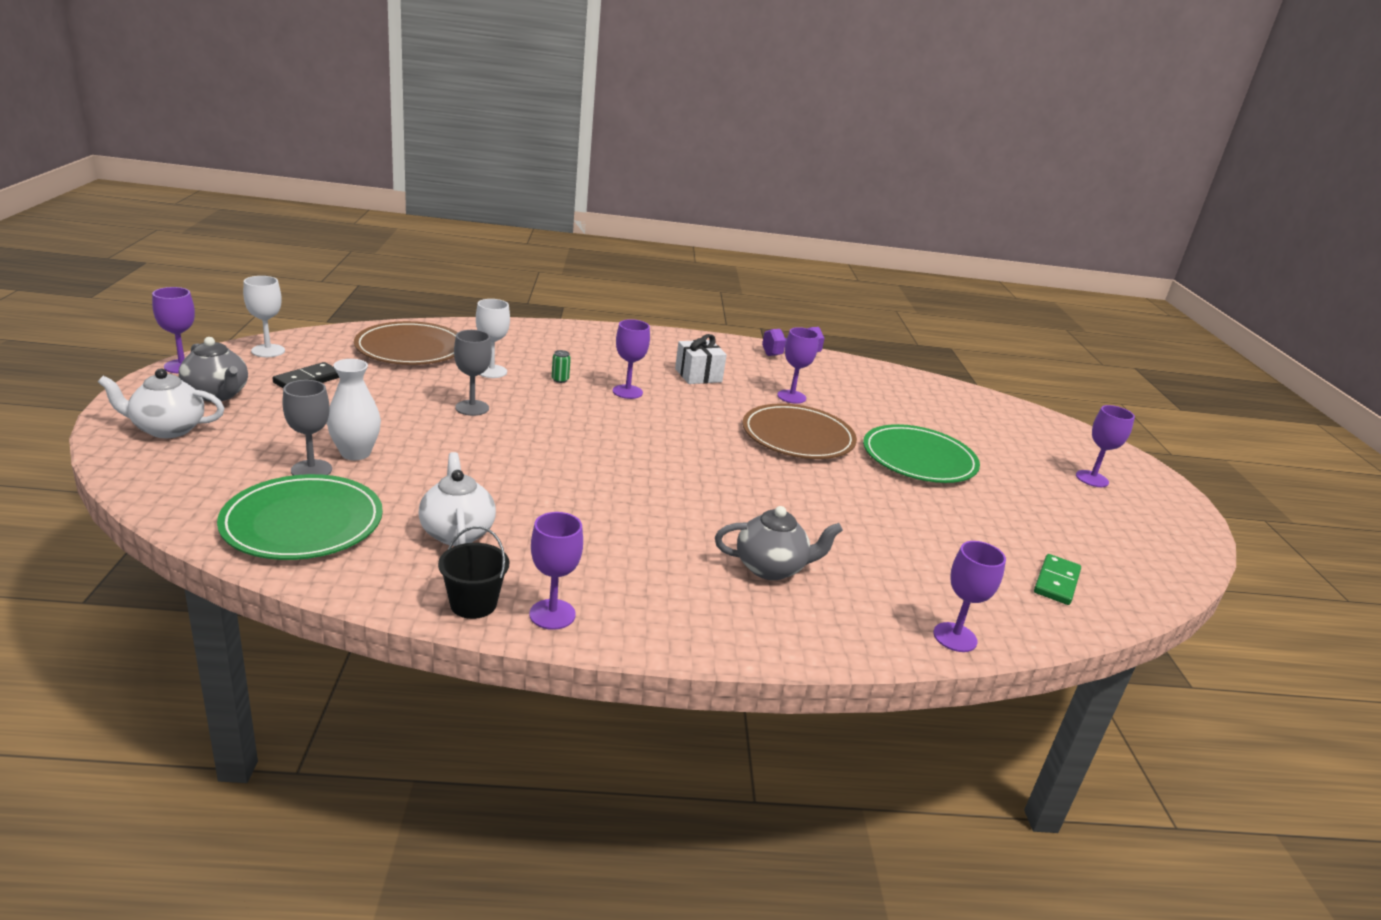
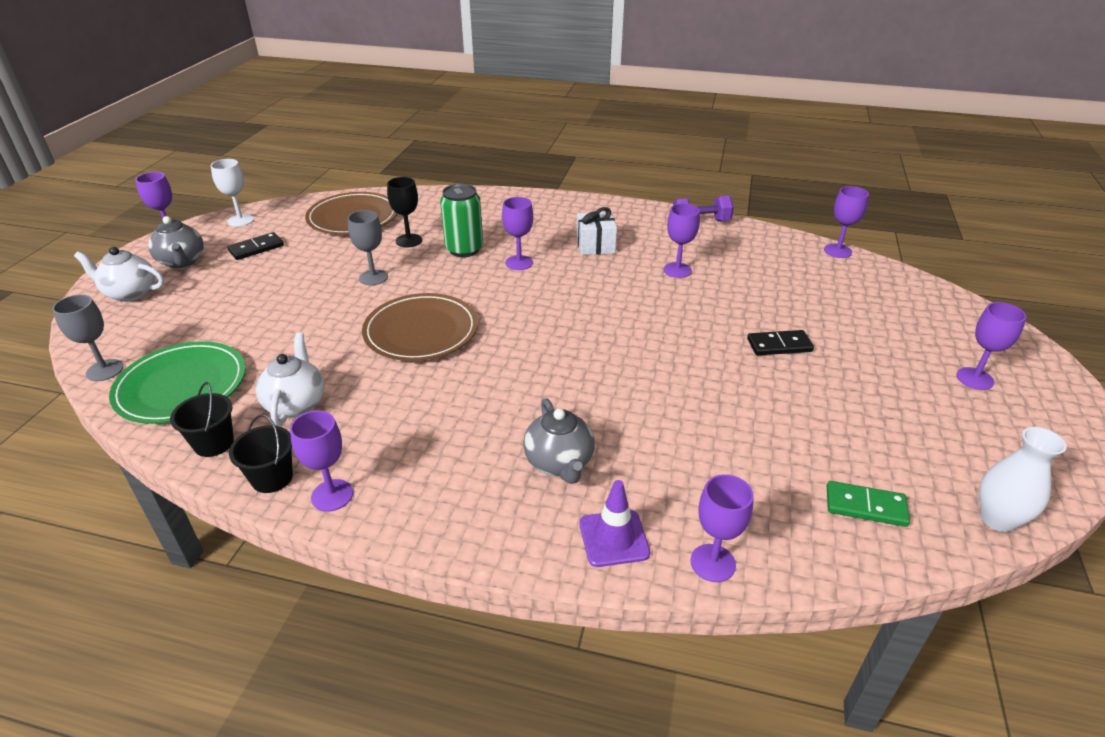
camera: 20 degrees right, 10 degrees up
grey goblet [282,380,332,475] -> grey goblet moved to [52,294,124,381]
white vase [327,359,381,460] -> white vase moved to [979,427,1067,532]
white goblet [476,299,510,378] -> black goblet [387,177,422,247]
green can [552,350,571,383] -> green can [440,184,483,257], size x2.44
grey teapot [715,506,843,580] -> grey teapot turned 60 degrees clockwise [523,398,595,484]
brown plate [743,403,857,459] -> brown plate moved to [362,293,478,361]
green plate [863,424,980,483] -> black domino [747,330,814,355]
green domino [1034,554,1081,605] -> green domino turned 60 degrees clockwise [827,481,910,527]
none -> black bucket [170,382,234,457]
none -> purple traffic cone [580,480,650,567]
none -> purple goblet [824,186,869,258]

